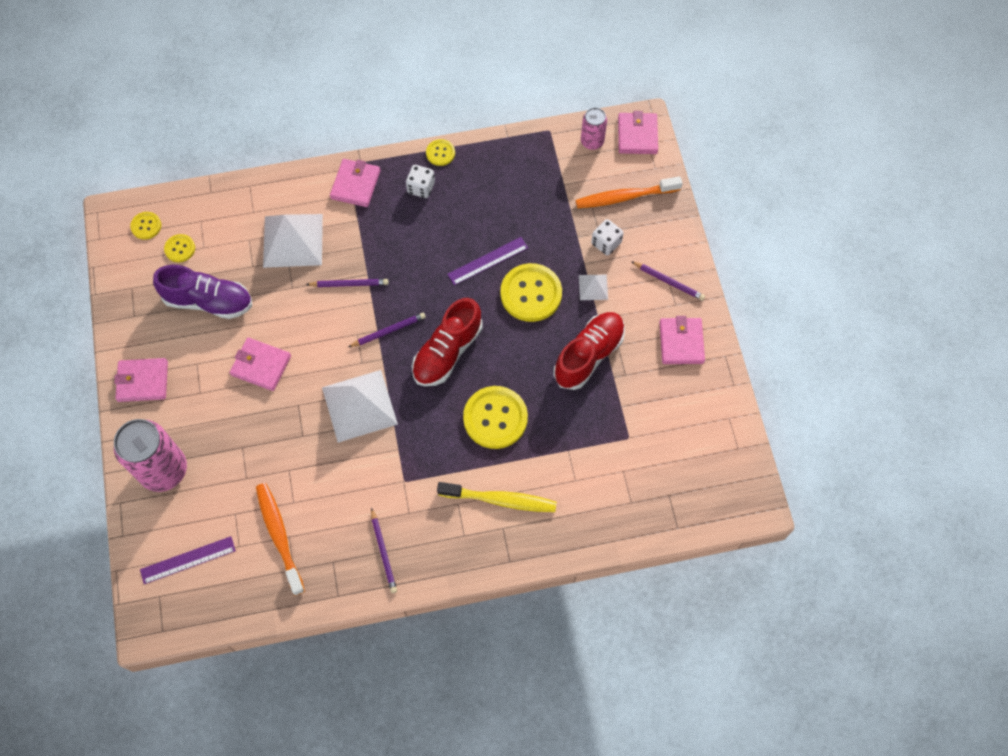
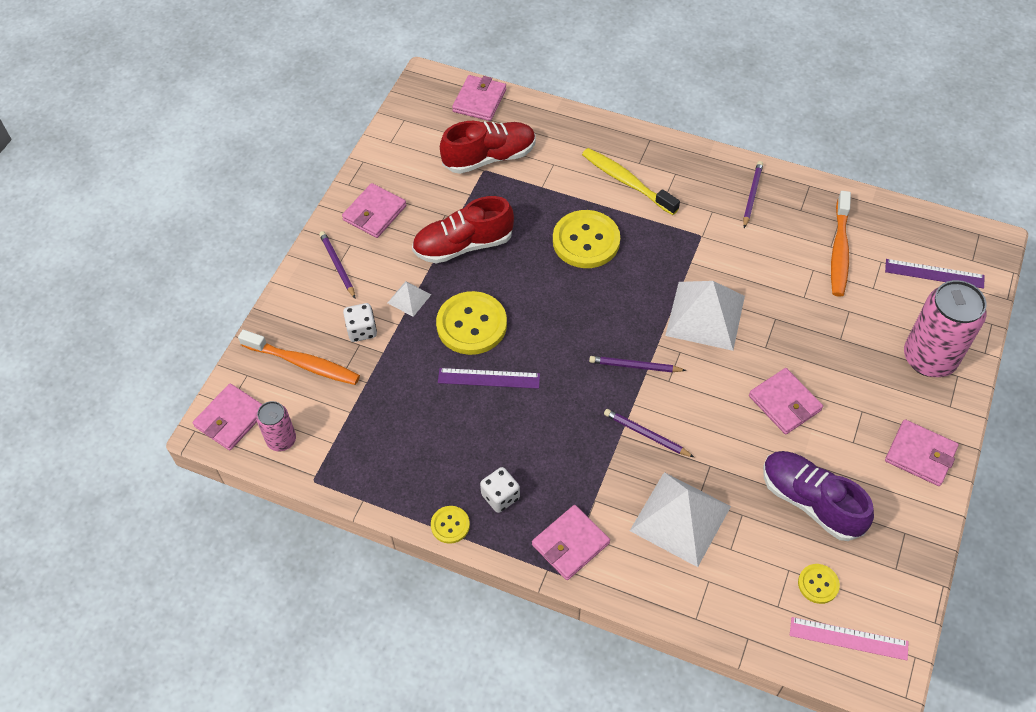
camera: 145 degrees left, 10 degrees down
yellow button [130,212,161,240] -> pink ruler [790,617,909,660]
red shoe [412,298,482,386] -> red shoe moved to [440,121,536,174]
none -> pink wallet [452,75,506,121]

